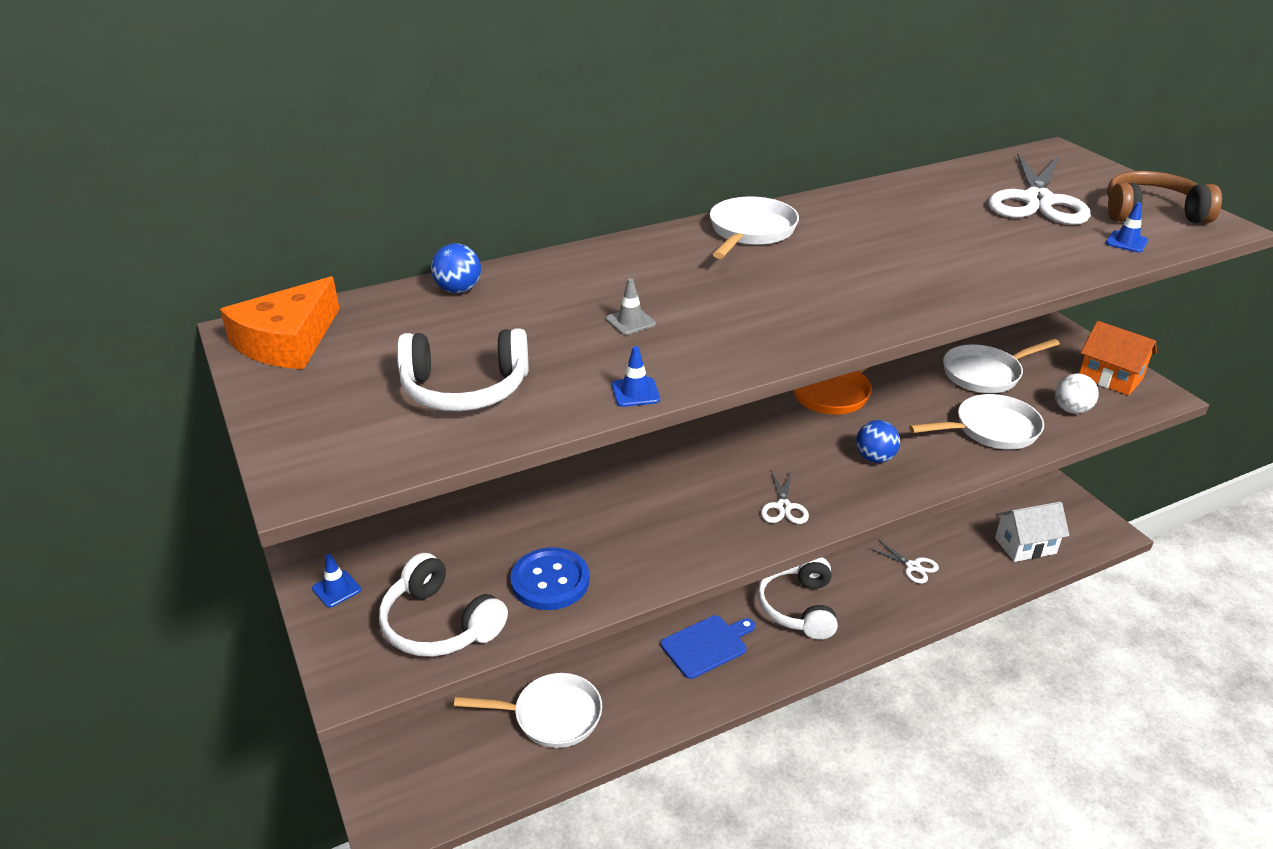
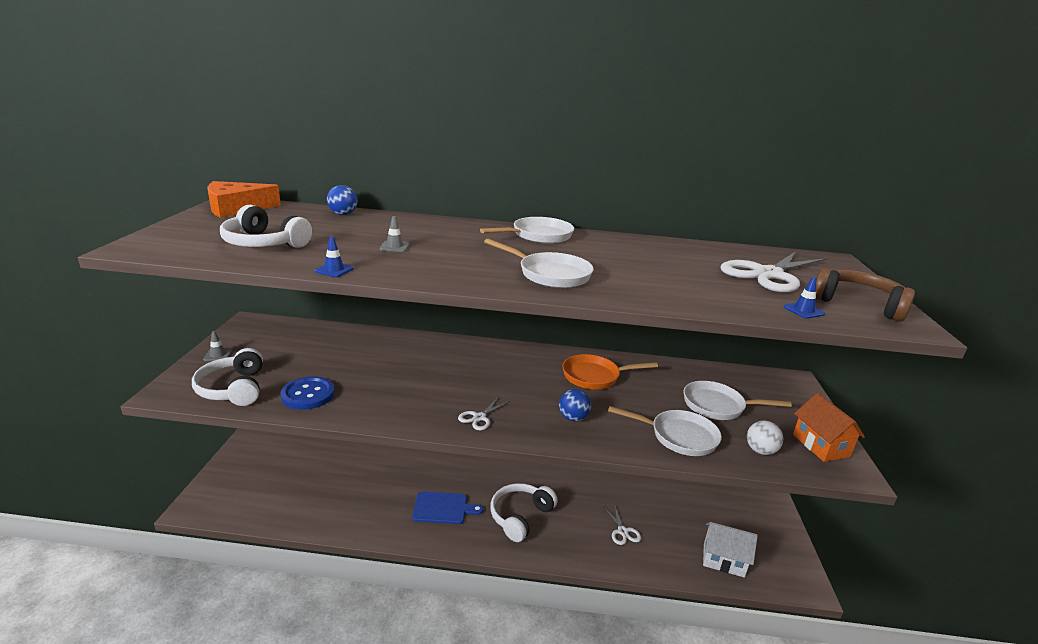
camera: 30 degrees right, 10 degrees down
blue traffic cone [312,554,361,608] -> grey traffic cone [203,331,232,361]
white pan [454,673,602,748] -> white pan moved to [484,239,594,288]

